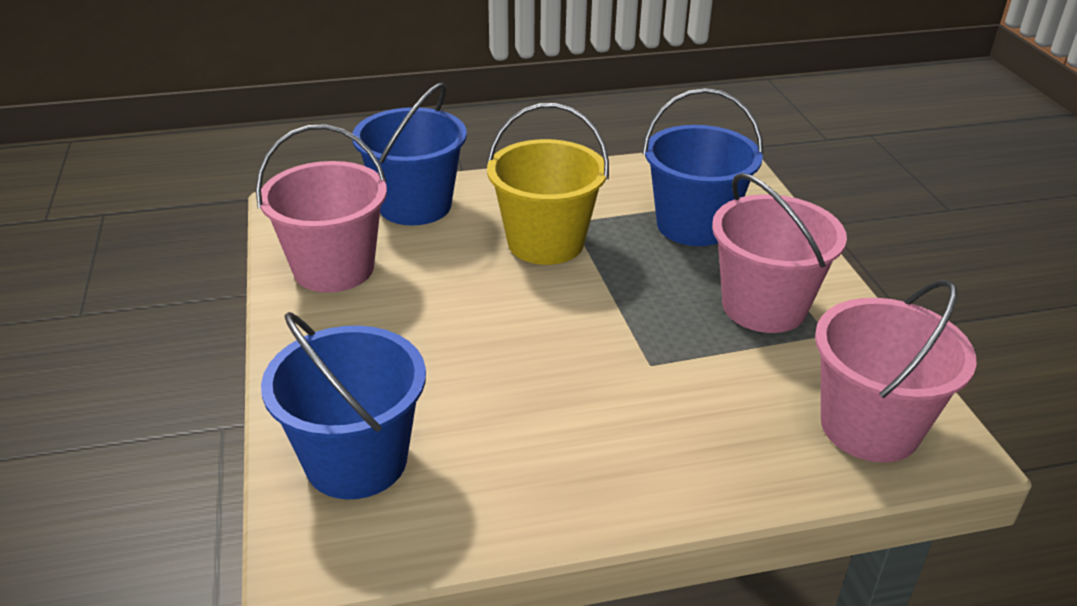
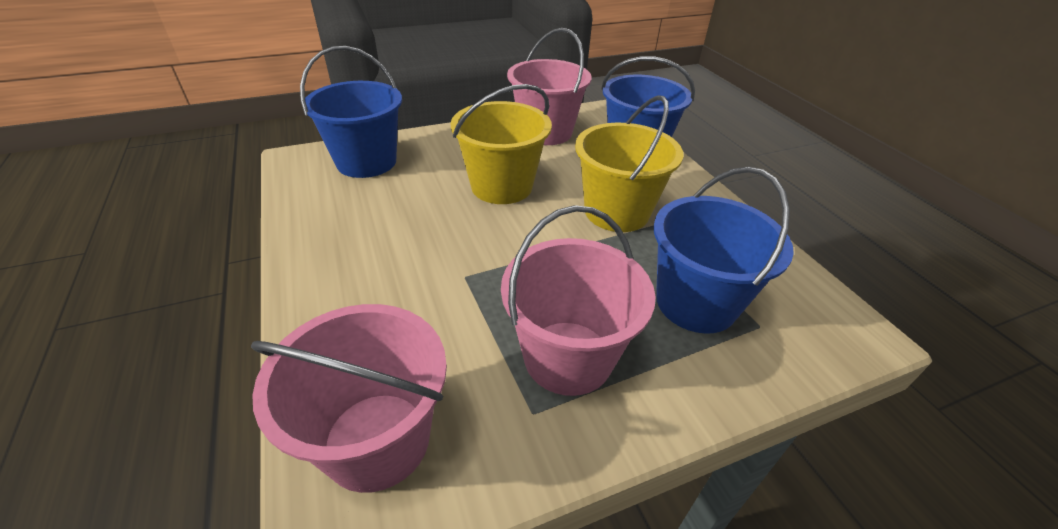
camera: 80 degrees right, 5 degrees up
none -> yellow bucket [451,84,552,204]

